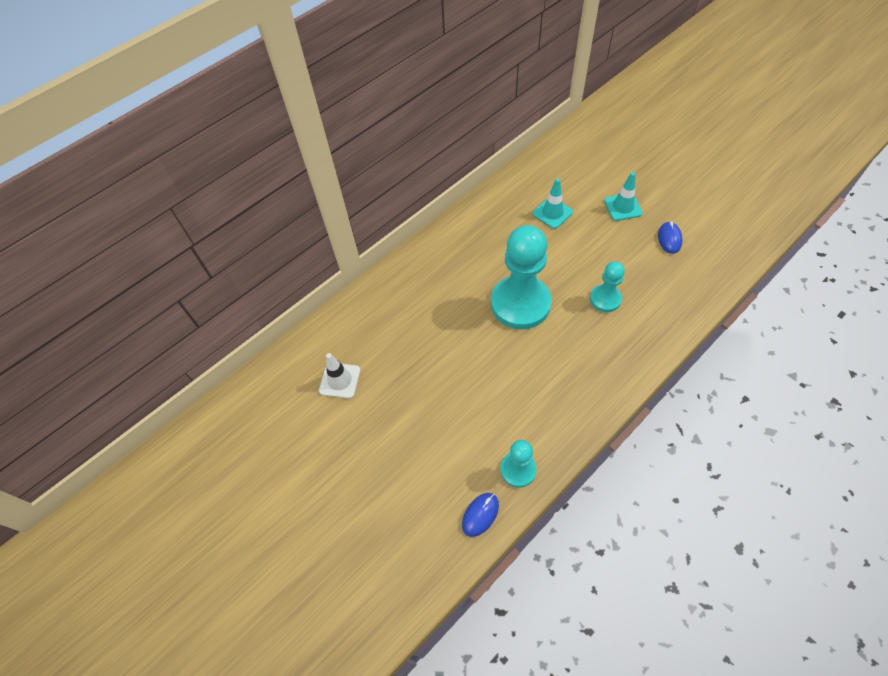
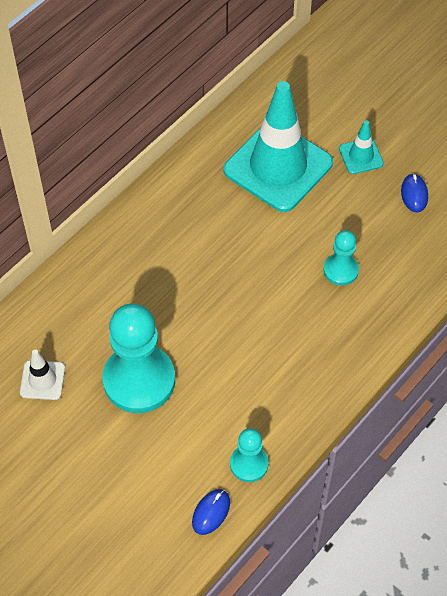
camera: 10 degrees left, 0 degrees up
turquoise pawn [491,225,551,329] -> turquoise pawn moved to [102,304,175,413]
turquoise traffic cone [533,178,573,229] -> turquoise traffic cone [224,81,333,212], size x2.27

